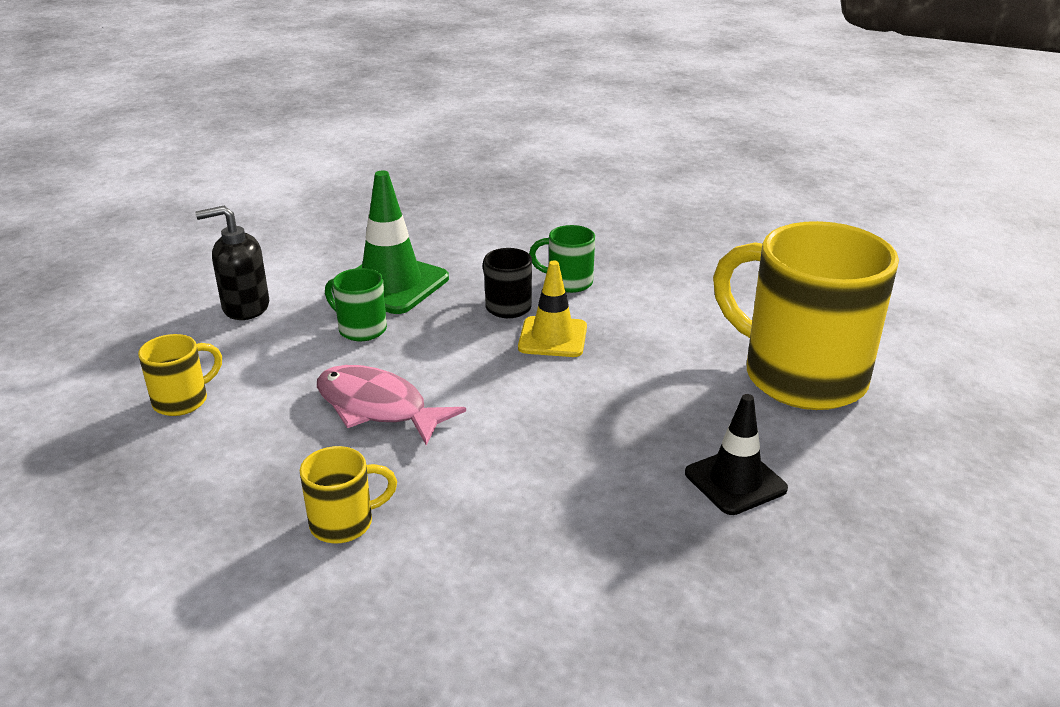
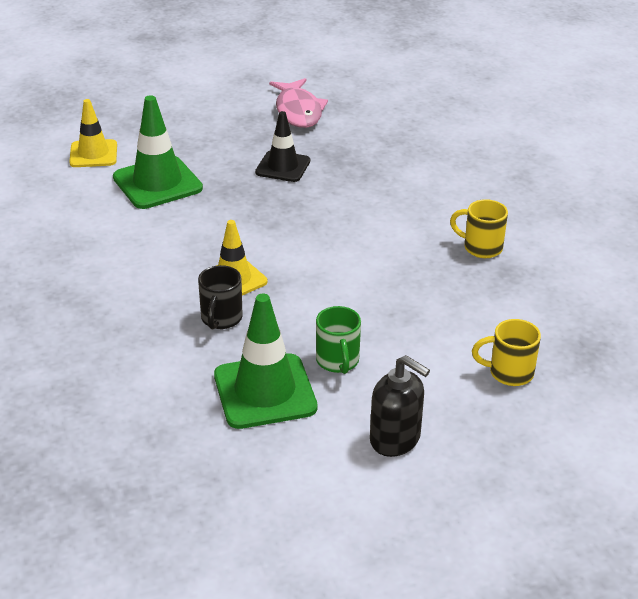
camera: 135 degrees left, 5 degrees up
pink fish [317,365,466,446] -> pink fish moved to [269,78,328,128]
green mug [529,225,595,293] -> none
yellow mug [713,221,899,410] -> green traffic cone [113,95,203,209]
none -> yellow traffic cone [69,99,117,167]

